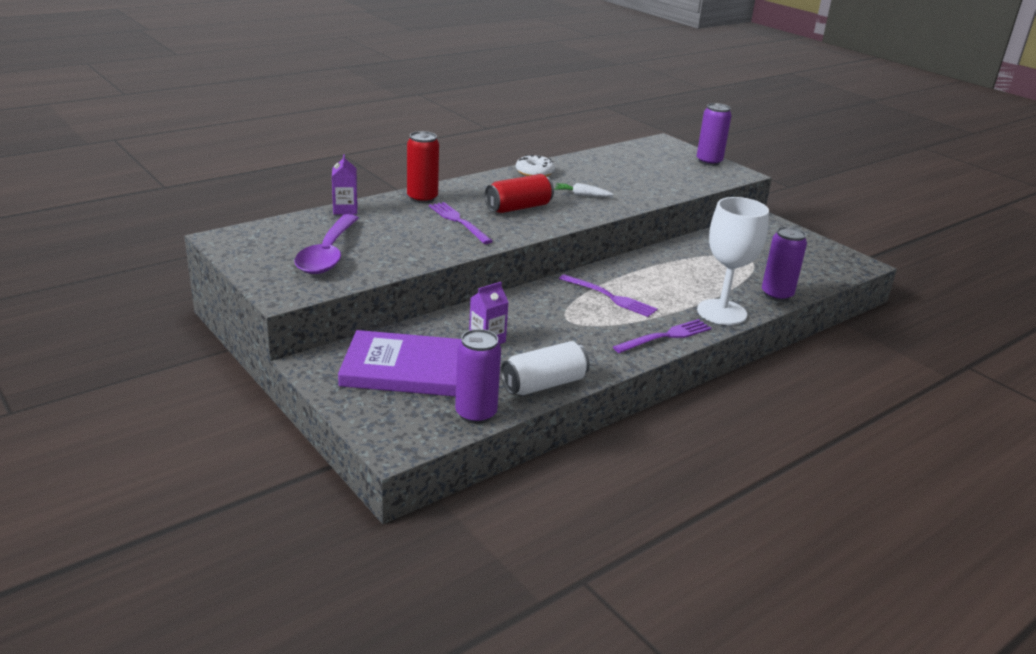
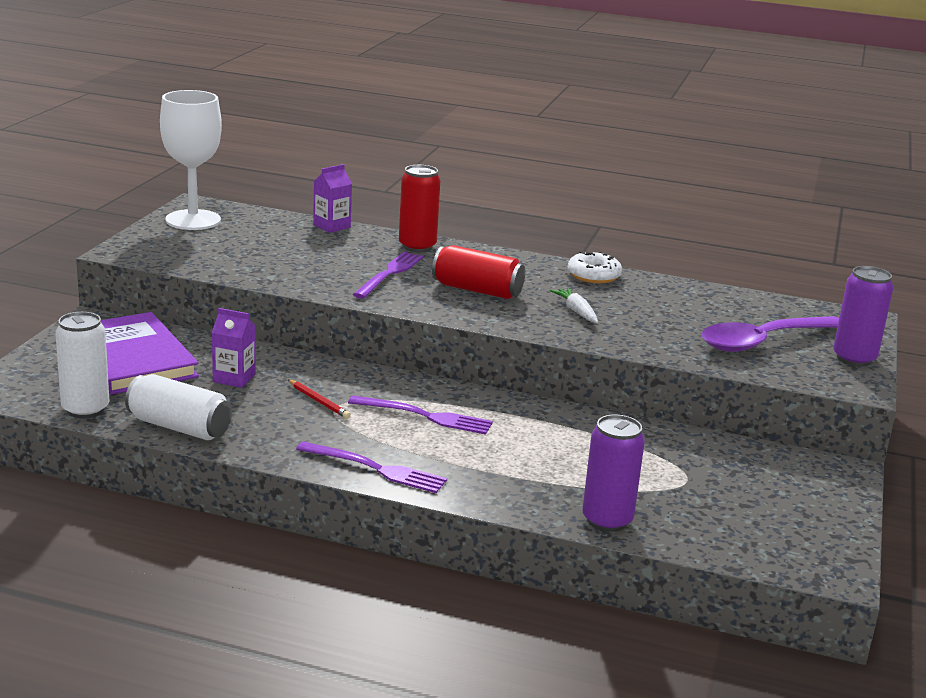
camera: 55 degrees right, 5 degrees down
purple spoon [294,214,358,274] -> purple spoon moved to [701,316,839,352]
purple can [455,329,501,424] -> white can [55,312,109,418]
purple fork [559,274,658,317] -> purple fork turned 75 degrees counterclockwise [348,395,493,435]
white goblet [697,197,769,325] -> white goblet moved to [160,90,222,230]
none -> red pencil [288,380,351,419]

